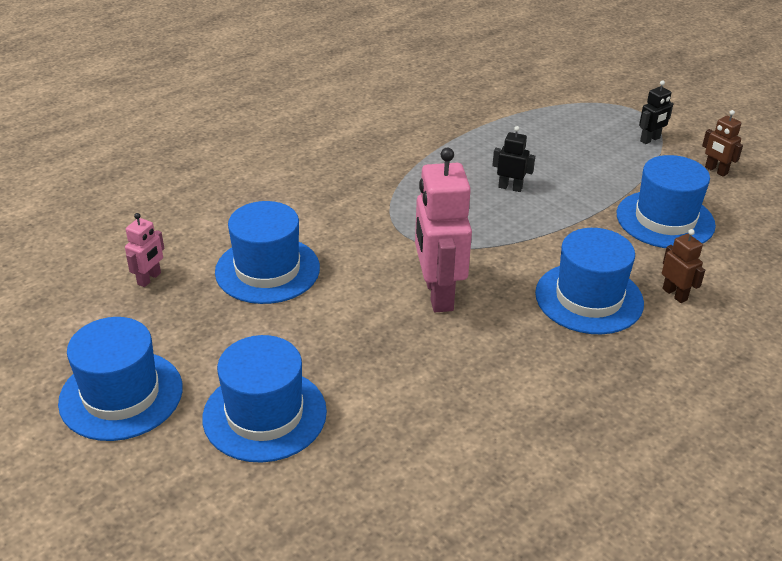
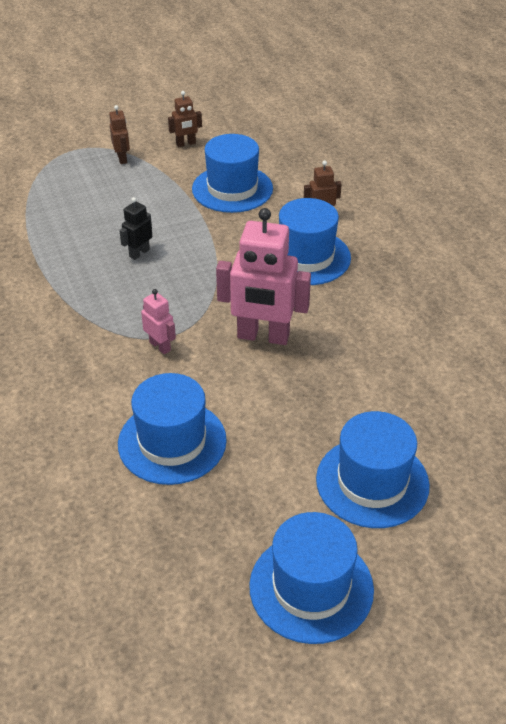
camera: 70 degrees left, 5 degrees up
pink robot [125,213,164,287] -> pink robot moved to [141,289,176,354]
black robot [639,80,673,144] -> brown robot [109,105,130,164]

